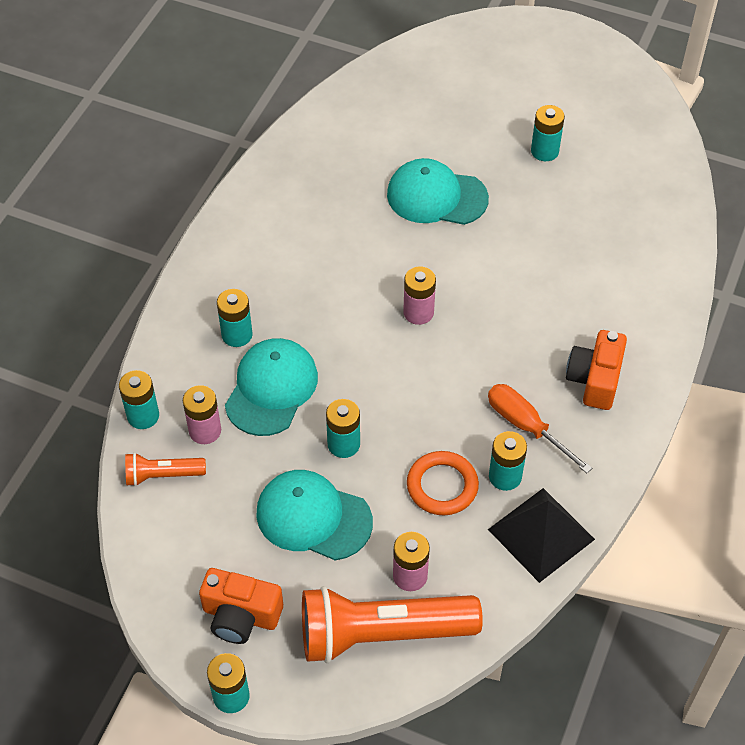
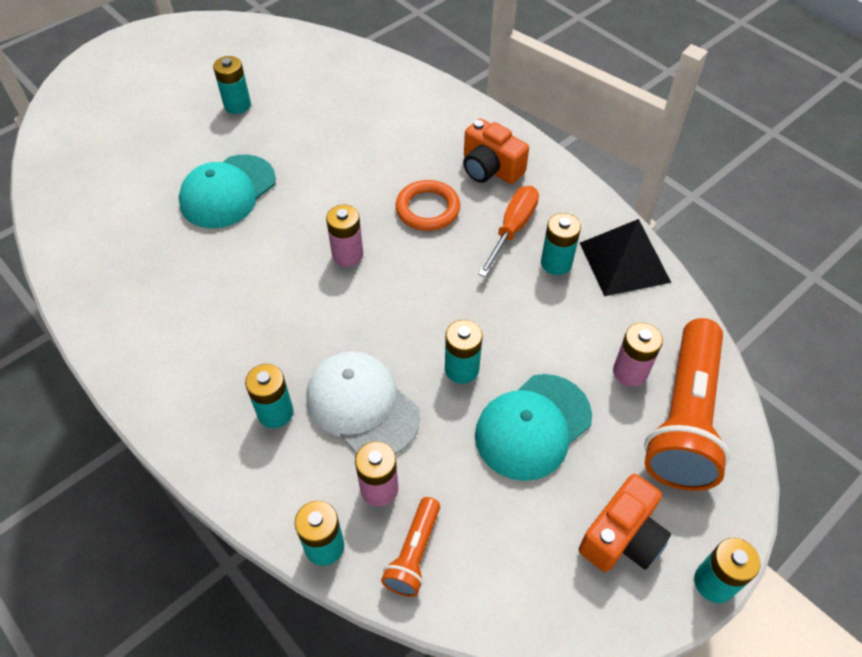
camera: 65 degrees left, 0 degrees up
turquoise cap [225,338,318,436] -> white cap [306,351,420,455]
orange ring [407,451,479,515] -> orange ring moved to [396,180,460,231]
orange screwdriver [488,384,592,473] -> orange screwdriver turned 135 degrees clockwise [478,186,539,277]

